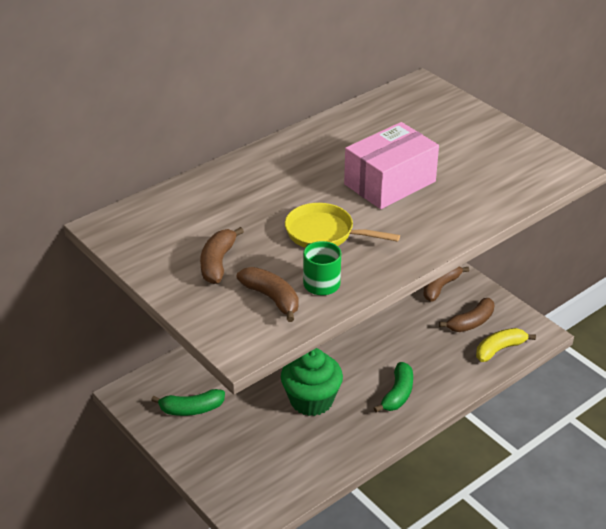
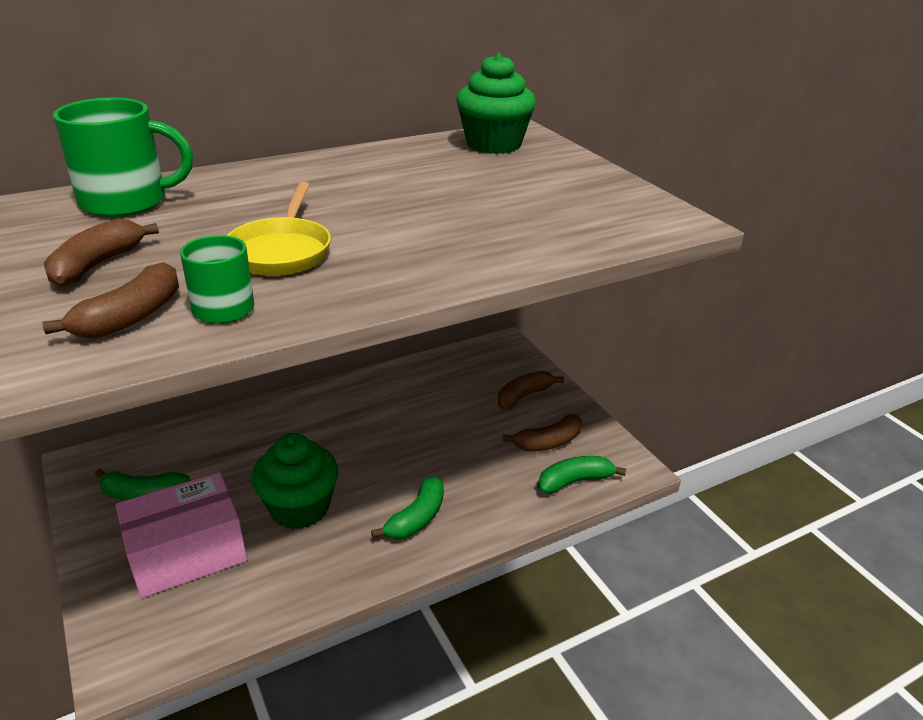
camera: 10 degrees right, 5 degrees down
brown banana [237,267,299,322] -> brown banana turned 60 degrees clockwise [43,262,179,338]
yellow pan [285,203,400,248] -> yellow pan turned 120 degrees counterclockwise [227,182,331,276]
pink box [344,122,439,209] -> pink box moved to [116,472,247,598]
yellow banana [476,328,536,362] -> green banana [538,456,626,494]
none -> green mug [53,97,193,217]
none -> green cupcake [456,53,536,154]

